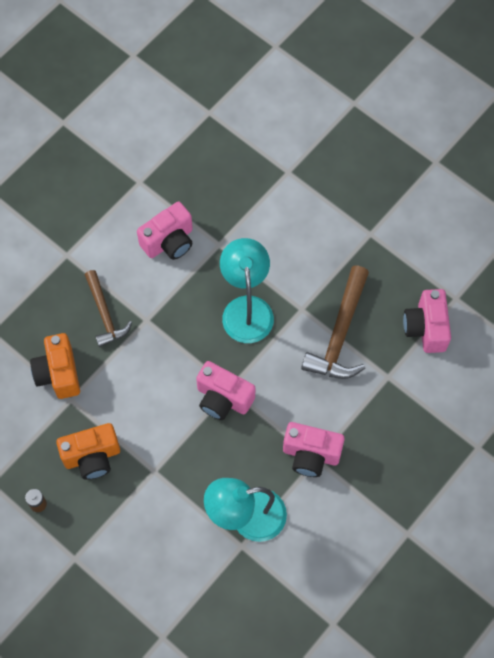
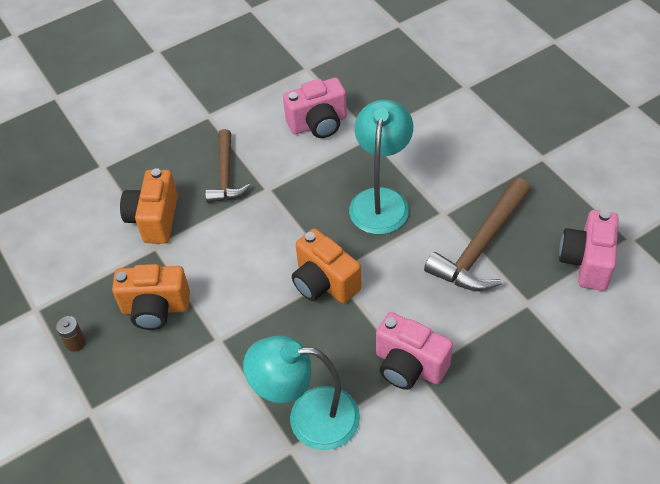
camera: 20 degrees right, 15 degrees down
pink camera [196,361,255,420] -> orange camera [292,228,362,304]

